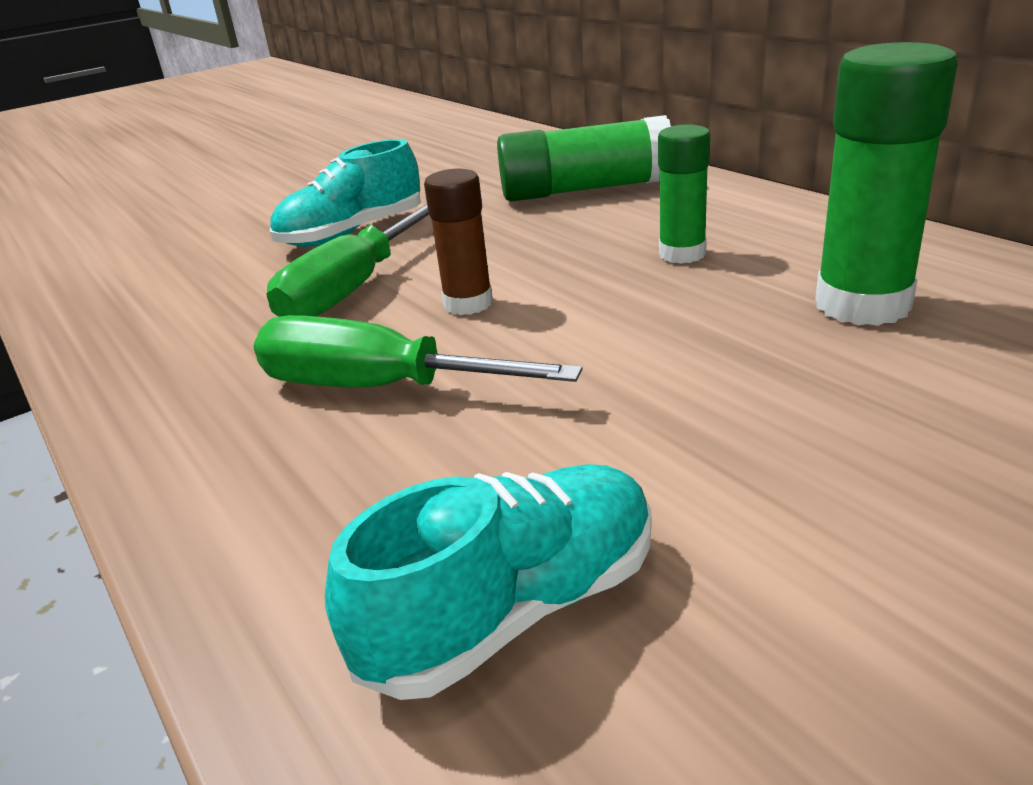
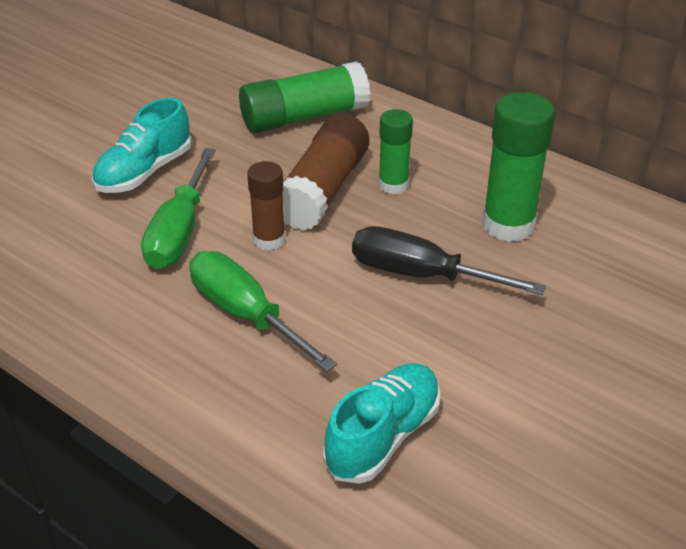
camera: 20 degrees left, 10 degrees up
green screwdriver [253,315,582,387] -> green screwdriver turned 45 degrees clockwise [189,251,337,372]
none -> brown glue stick [282,114,369,230]
none -> black screwdriver [352,226,546,295]

